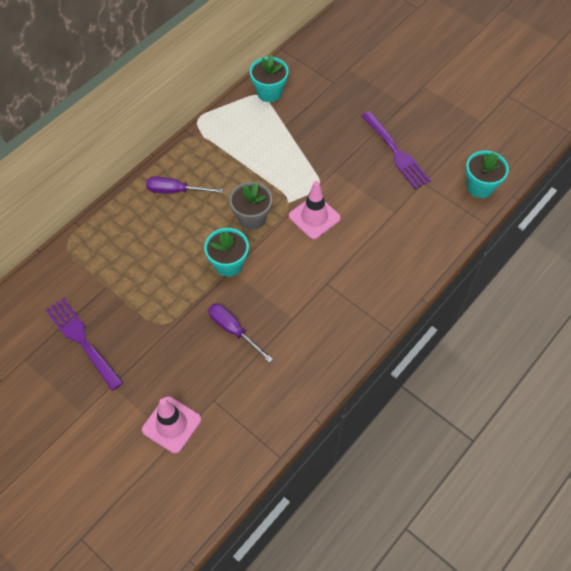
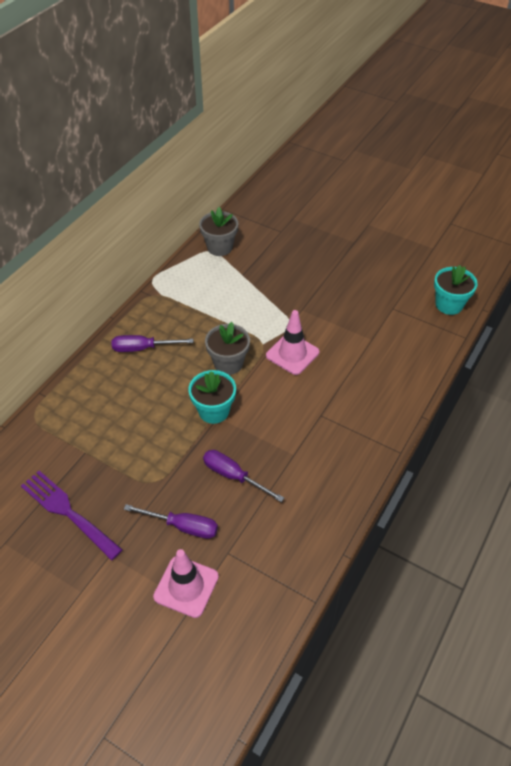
camera: 10 degrees left, 10 degrees down
turquoise flower pot [250,54,289,102] -> grey flower pot [199,207,238,256]
purple fork [362,111,431,189] -> none
none -> purple screwdriver [124,504,218,539]

